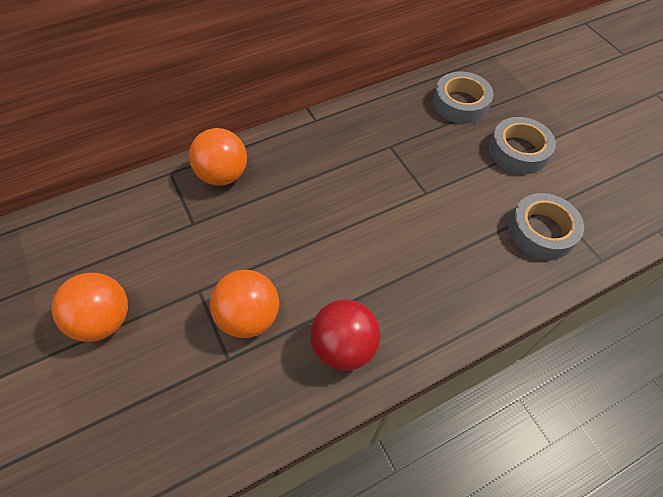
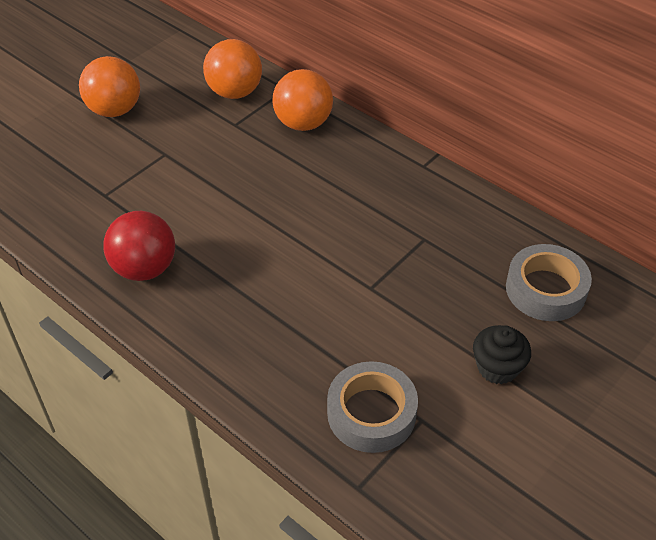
camera: 70 degrees right, 10 degrees down
orange ball [210,270,279,338] -> orange ball moved to [203,39,262,99]
grey tape [489,117,556,174] -> black cupcake [473,325,531,385]

